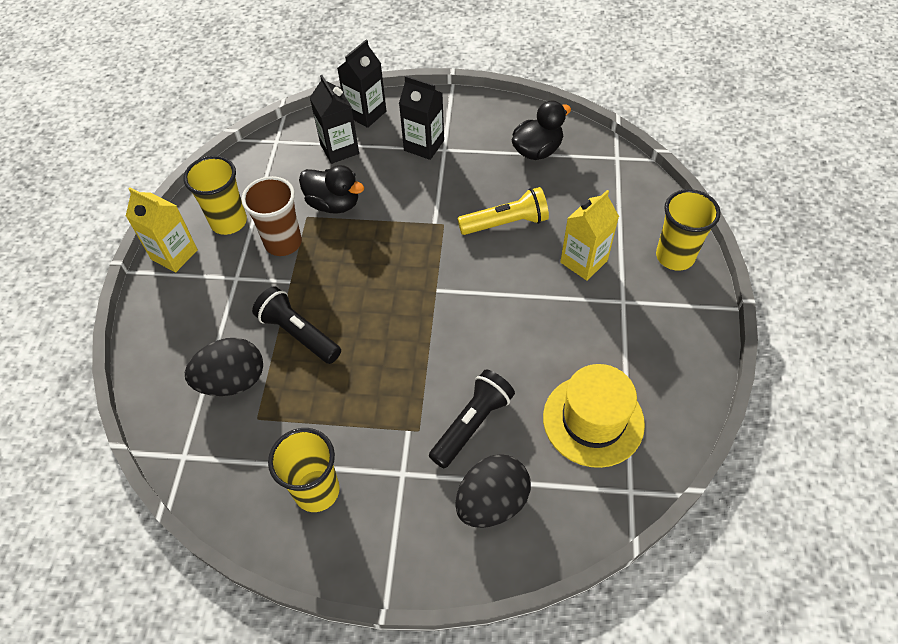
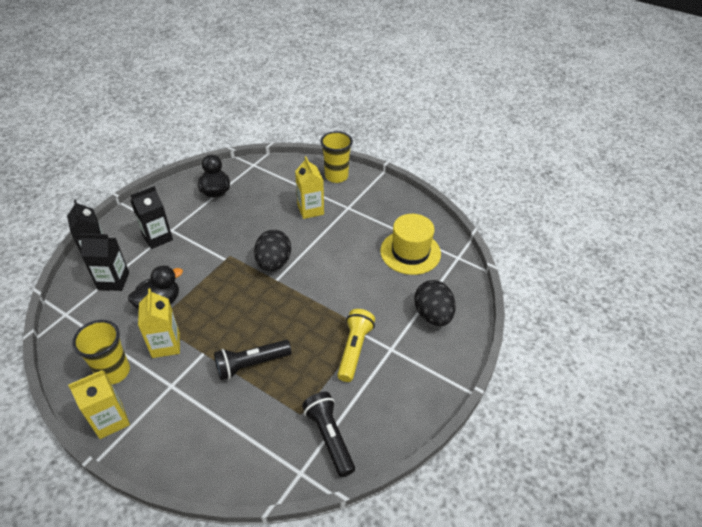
camera: 65 degrees left, 10 degrees down
black egg [185,338,263,396] -> black egg moved to [254,230,291,271]
brown cup [241,176,302,256] -> yellow carton [138,288,180,358]
yellow cup [268,428,340,512] -> none
black flashlight [429,369,515,468] -> black flashlight moved to [302,392,355,477]
yellow flashlight [457,187,549,235] -> yellow flashlight moved to [337,309,375,382]

